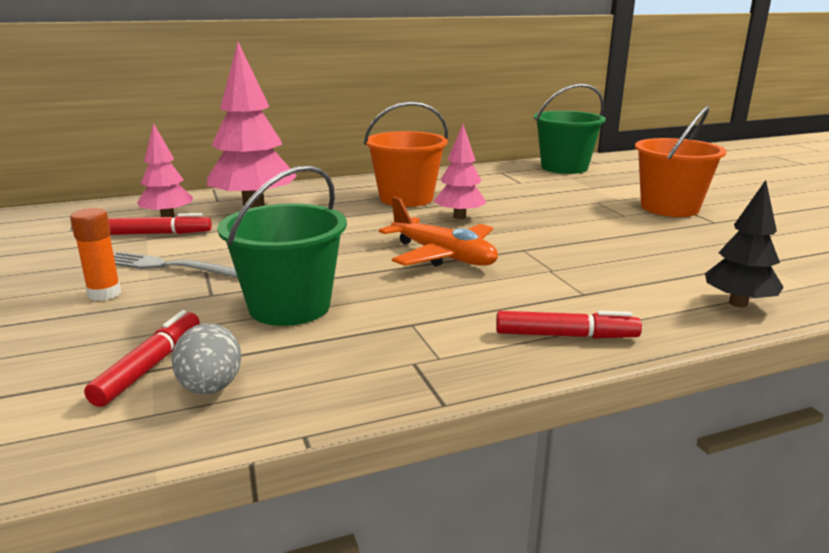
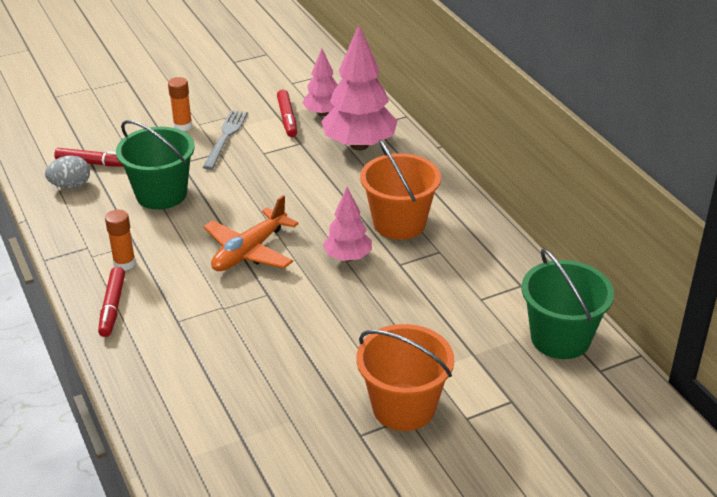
camera: 85 degrees right, 15 degrees up
black tree [705,180,784,308] -> none
none -> orange glue stick [105,210,136,271]

